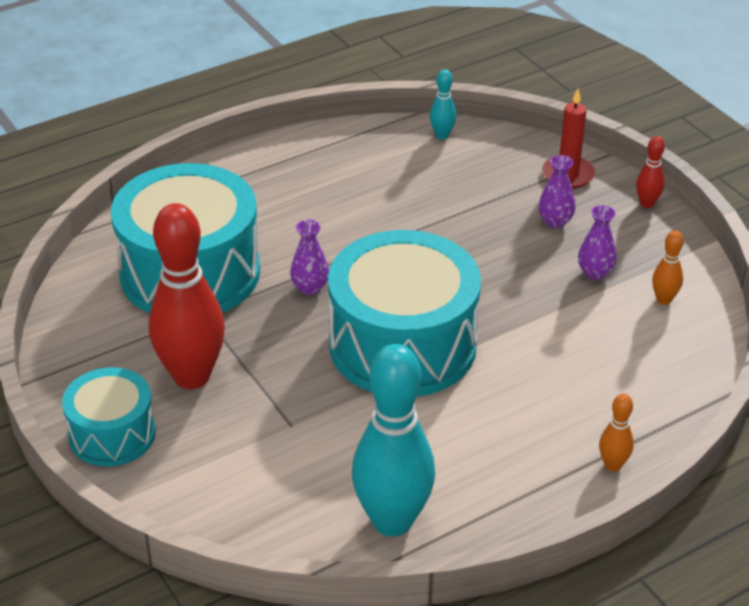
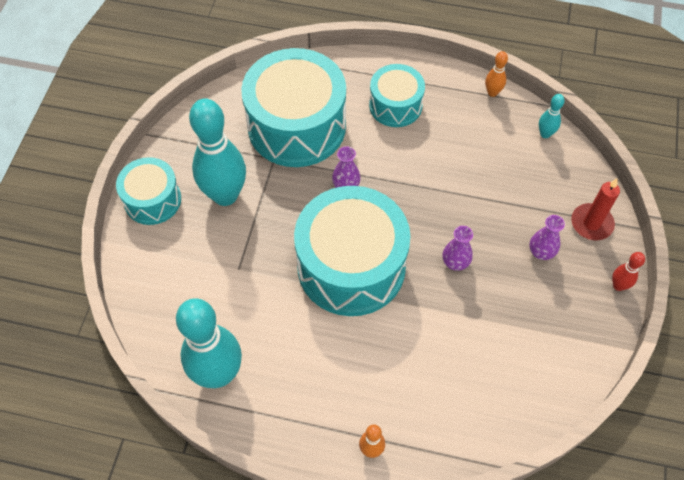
camera: 45 degrees right, 20 degrees up
red bowling pin [149,203,225,389] -> turquoise bowling pin [189,98,246,206]
purple vase [578,205,617,280] -> purple vase moved to [443,226,473,271]
orange bowling pin [652,230,684,305] -> orange bowling pin moved to [485,51,508,97]
none -> turquoise drum [369,64,425,127]

